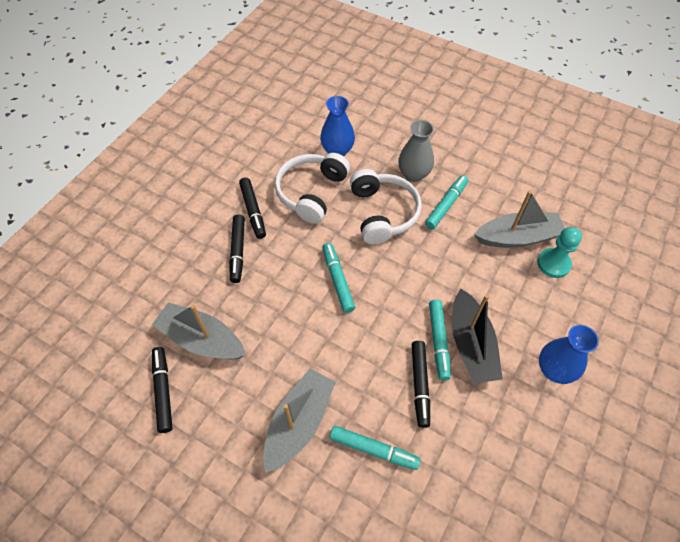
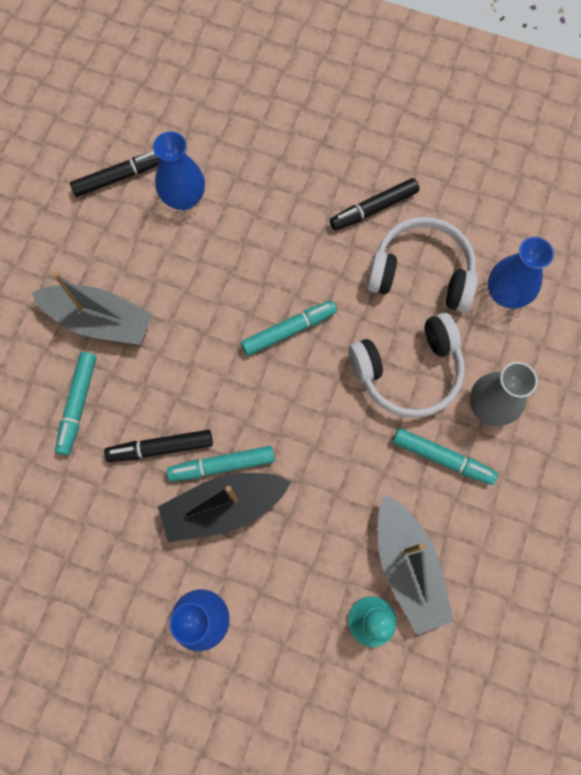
camera: 80 degrees right, 15 degrees up
grey boat [152,302,246,360] -> blue vase [153,131,205,210]
black marker [229,214,245,283] -> none

